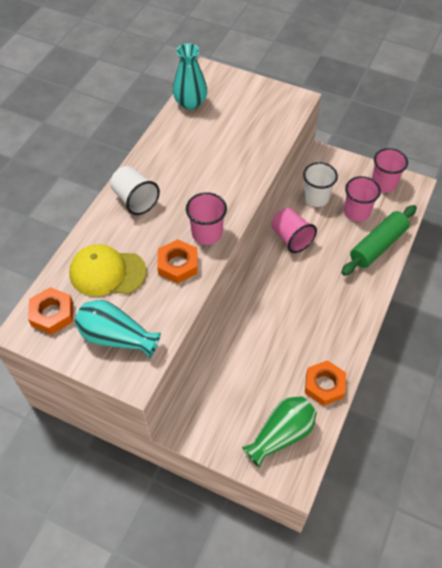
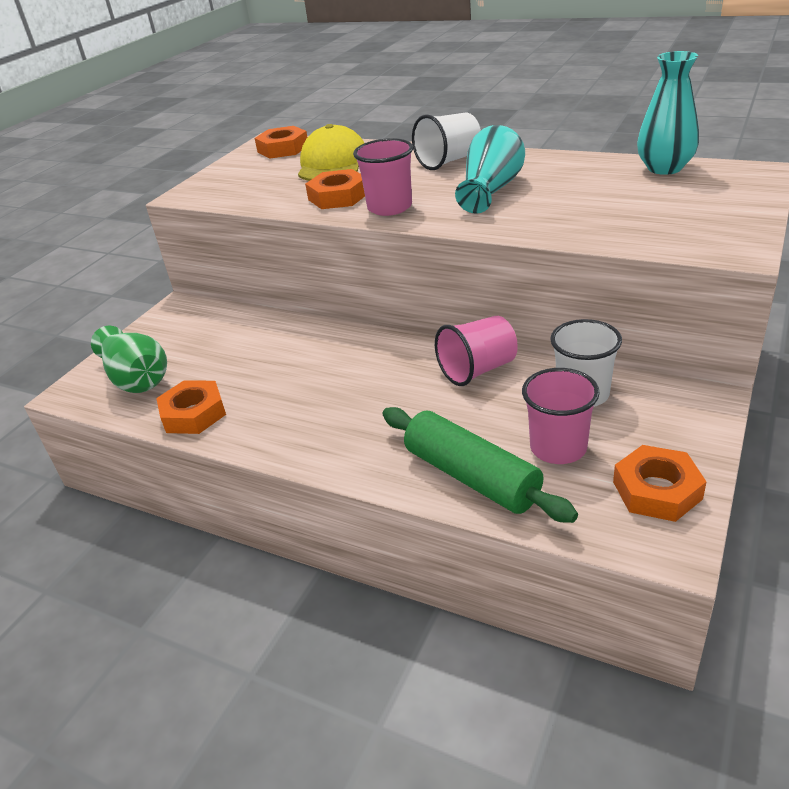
camera: 95 degrees right, 20 degrees down
turquoise vase [75,300,161,358] -> turquoise vase moved to [455,125,525,214]
pink cup [372,148,408,192] -> orange nut [613,445,707,522]

